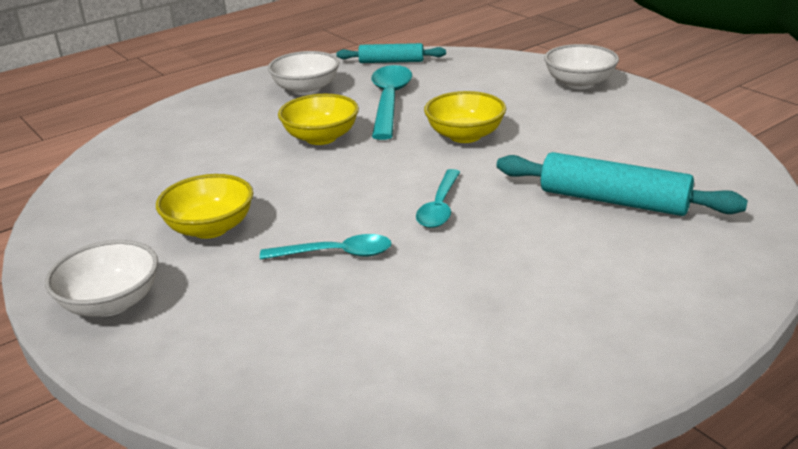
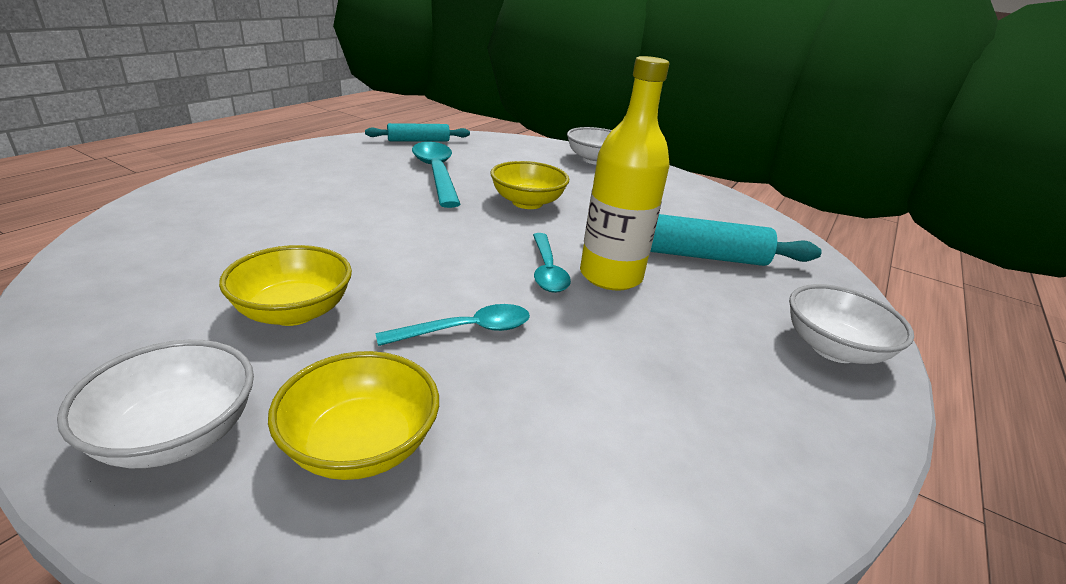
camera: 25 degrees left, 0 degrees up
white bowl [268,51,339,95] -> white bowl moved to [789,284,914,364]
yellow bowl [278,94,359,145] -> yellow bowl moved to [268,351,439,480]
none -> yellow bottle [580,56,670,291]

